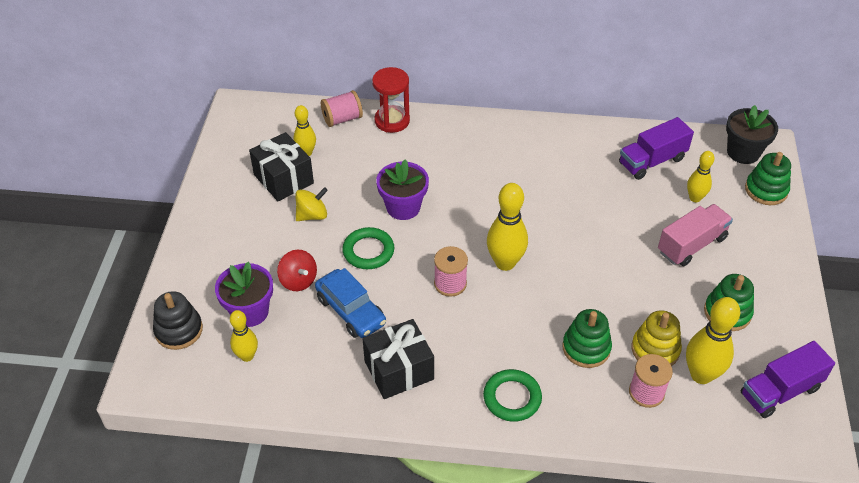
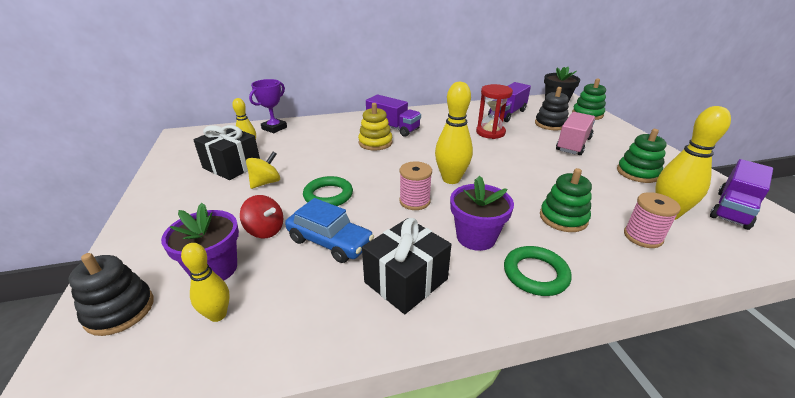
camera: 20 degrees left, 15 degrees down
pink spool [321,90,363,127] -> purple trophy [249,79,287,133]
red hourglass [372,67,410,133] -> red hourglass moved to [476,84,513,139]
purple flower pot [376,159,429,220] -> purple flower pot moved to [450,175,514,251]
yellow stacking toy [631,310,682,366] -> yellow stacking toy moved to [358,103,392,151]
yellow bowling pin [687,151,715,202] -> black stacking toy [535,87,569,131]
none -> purple truck [366,95,421,137]

